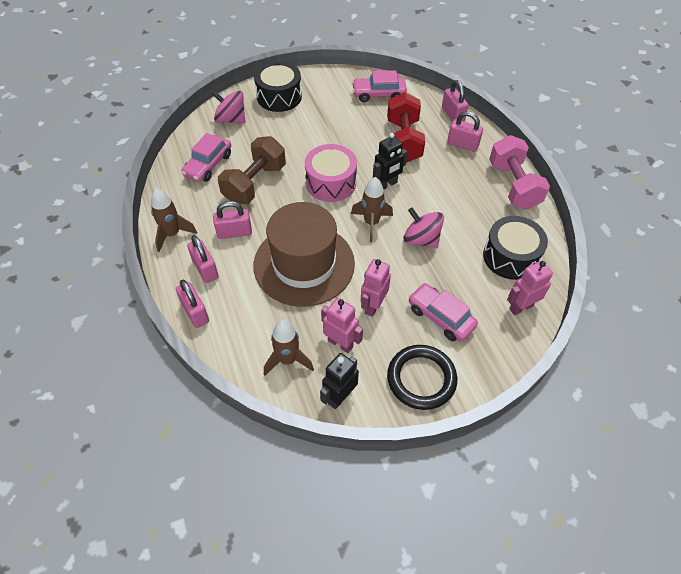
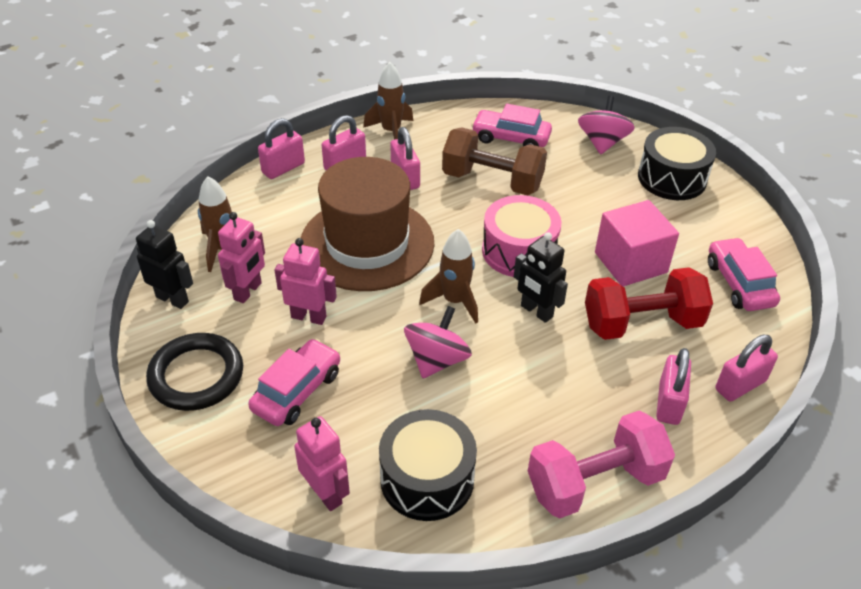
camera: 80 degrees right, 10 degrees down
none -> pink cube [595,200,679,287]

